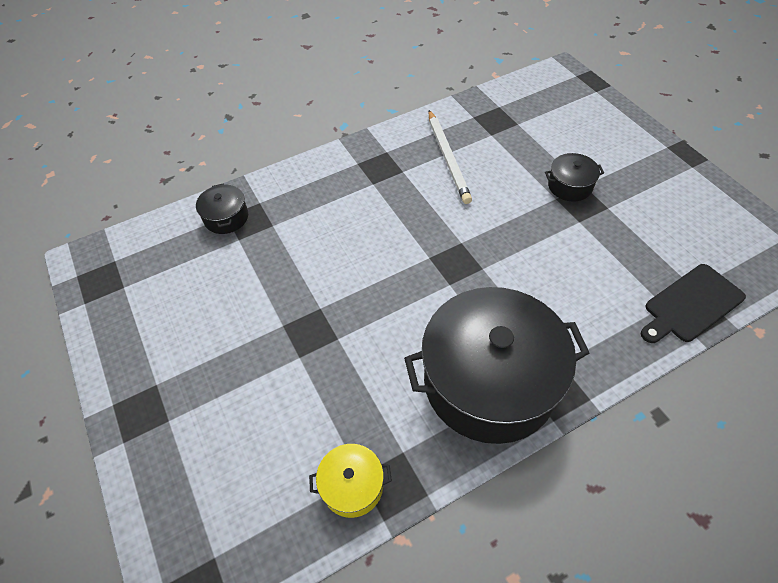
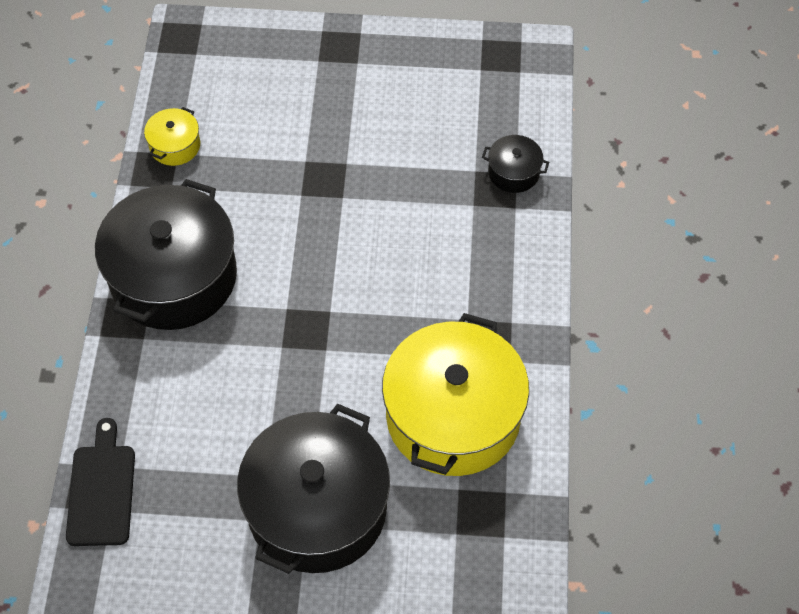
camera: 120 degrees right, 5 degrees up
white pencil [428,110,472,204] -> yellow pot [382,313,529,476]
black pot [545,153,604,202] -> black pot [237,404,390,574], size x2.35

